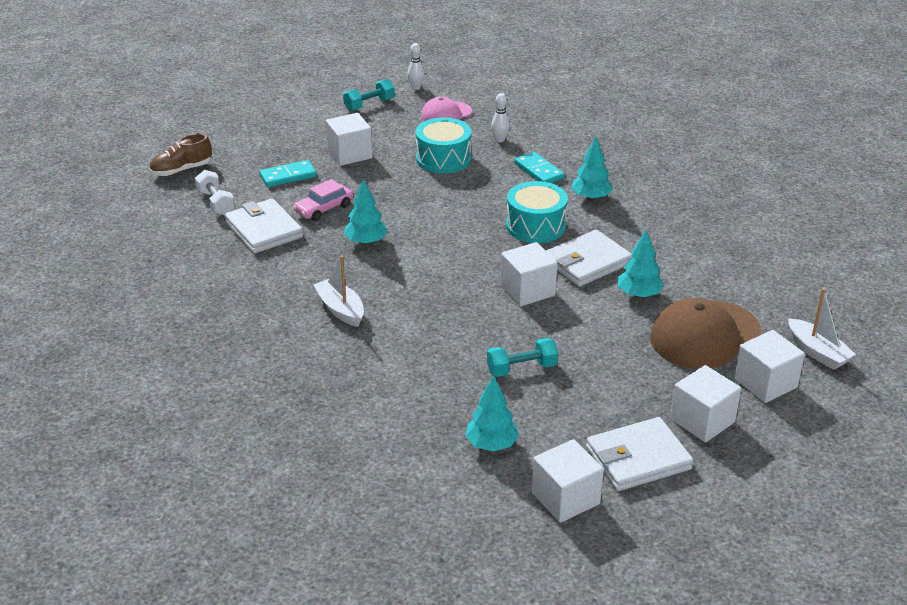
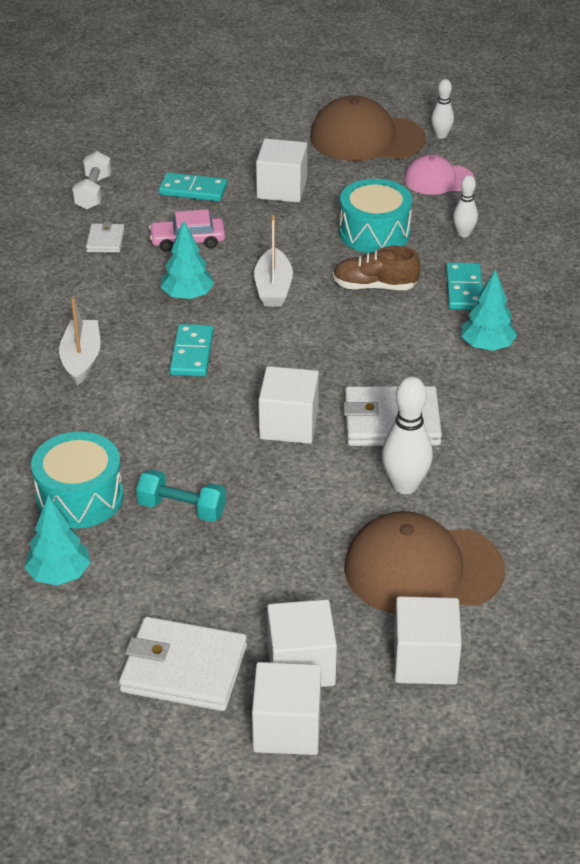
camera: 35 degrees right, 5 degrees up
brown shoe [149,133,212,176] -> brown shoe moved to [333,246,420,290]
white wallet [224,198,303,253] -> white wallet [86,222,124,253], size x0.51
turquoise dumbbell [343,79,395,111] -> brown cap [310,95,426,161]
turquoise drum [506,181,568,243] -> turquoise drum moved to [31,432,124,528]
white cube [532,439,604,523] -> white cube moved to [252,662,321,755]
turquoise tree [618,230,664,298] -> white bowling pin [382,377,433,494]
white boat [788,288,856,370] -> white boat moved to [254,215,293,307]
none -> turquoise domino [170,324,214,376]

